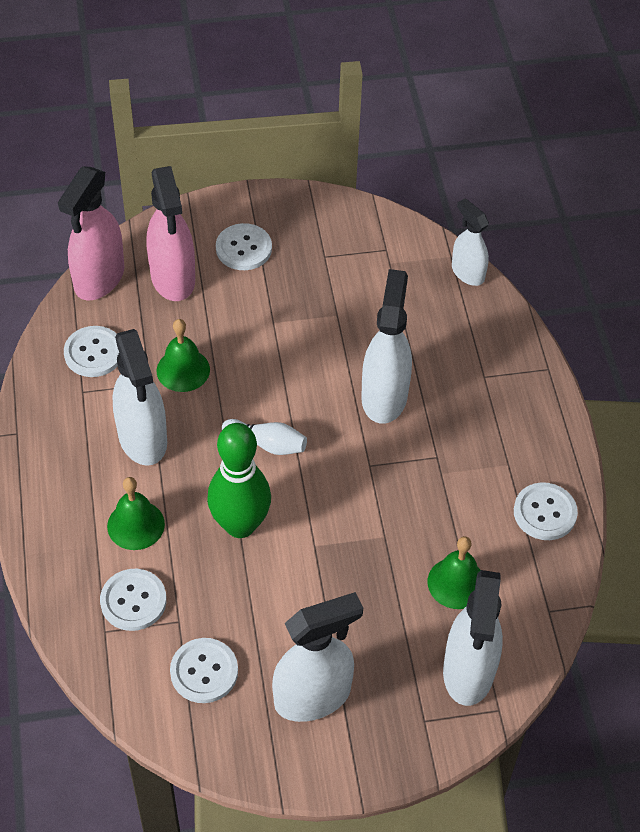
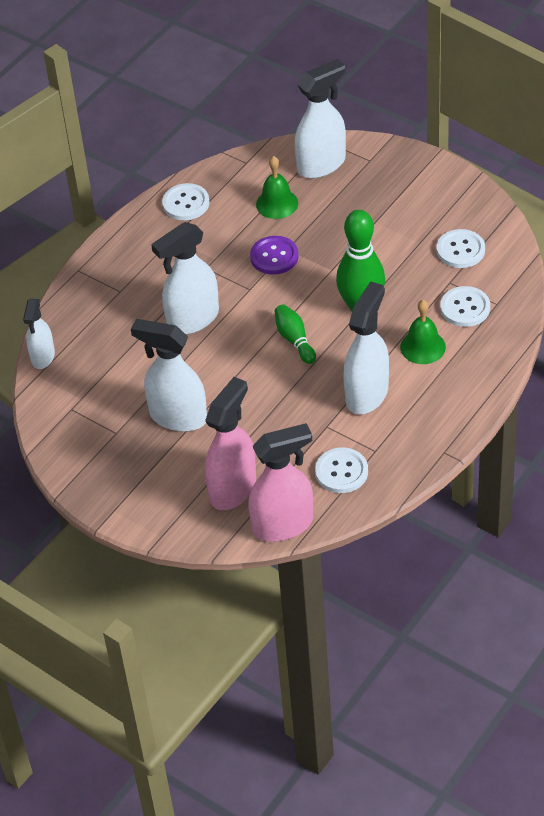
camera: 130 degrees left, 5 degrees down
green bell [157,319,210,392] -> none
white button [216,223,272,270] -> none
white bowling pin [222,419,307,455] -> green bowling pin [275,304,316,364]
white spray bottle [272,592,363,722] -> white spray bottle moved to [131,319,207,432]
none -> purple button [250,236,299,275]

